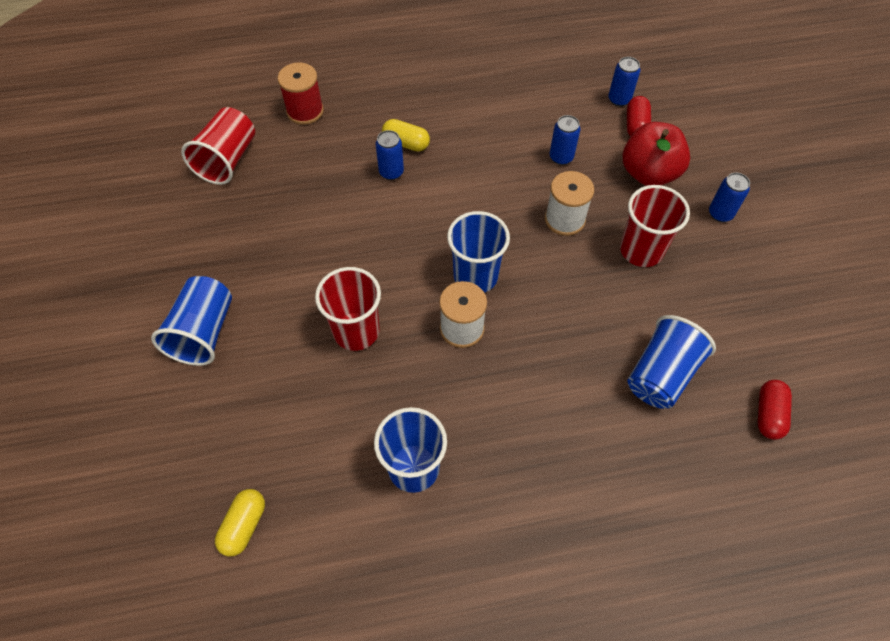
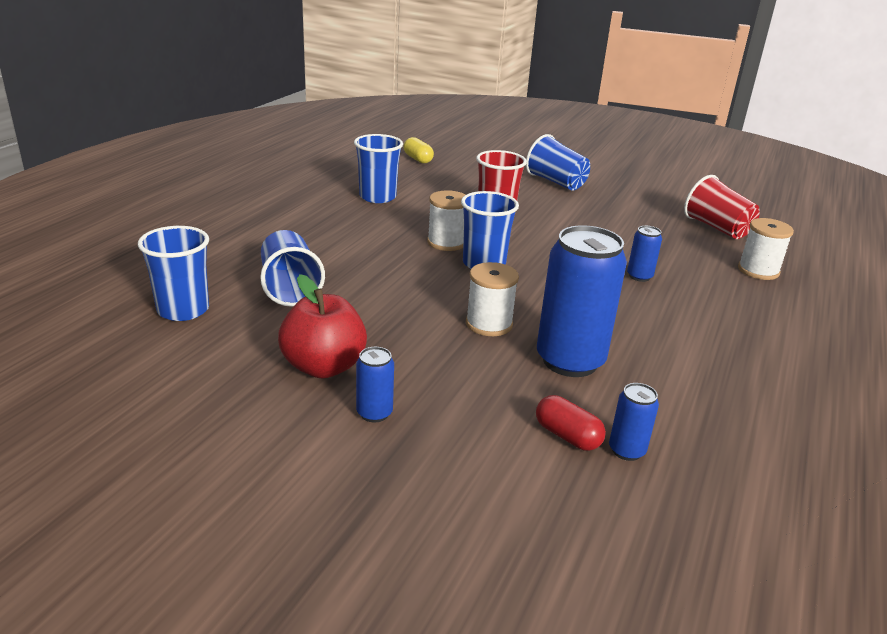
camera: 125 degrees right, 30 degrees down
red spool [277,62,324,125] -> white spool [738,218,794,280]
yellow capsule [382,119,430,151] -> none
blue can [550,115,580,165] -> blue can [537,225,627,377], size x2.18
red cup [620,185,690,267] -> none
red apple [623,122,690,186] -> red apple moved to [278,274,367,379]
red capsule [758,380,792,440] -> blue cup [138,226,209,321]

